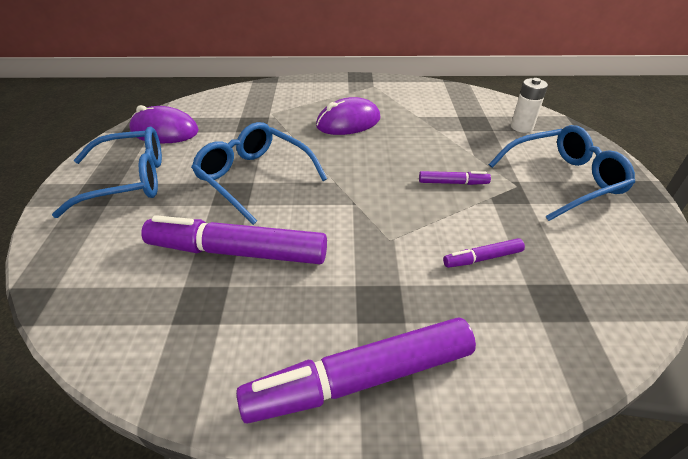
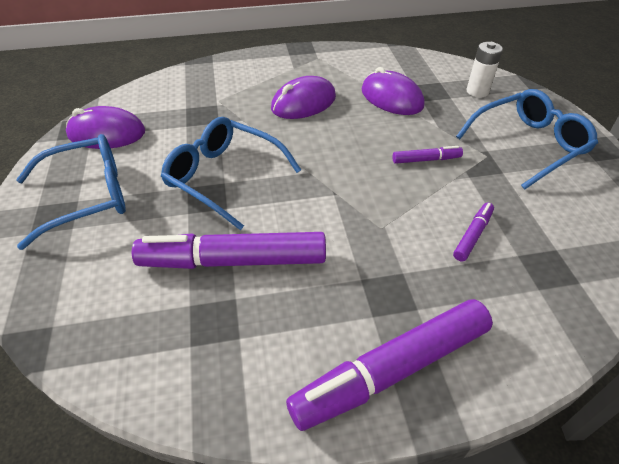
camera: 10 degrees left, 5 degrees up
purple marker [443,238,525,268] -> purple marker turned 150 degrees clockwise [453,202,494,261]
none -> purple mouse [362,67,425,115]

